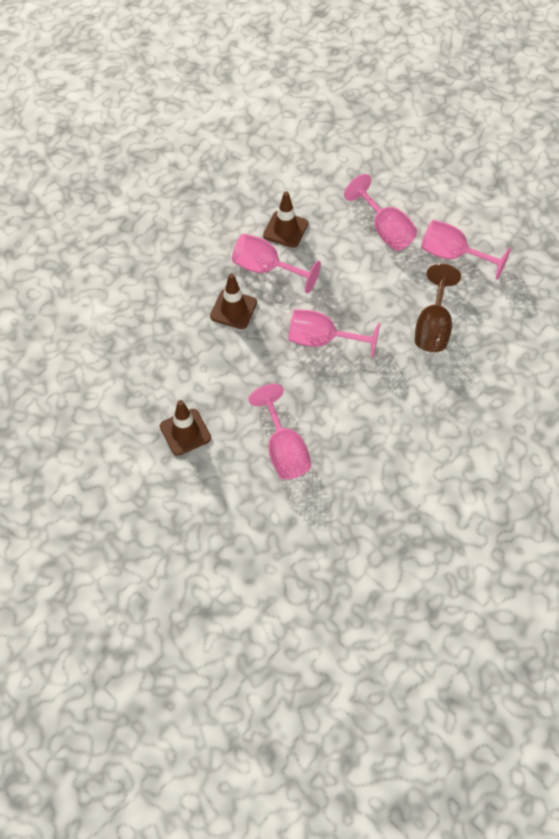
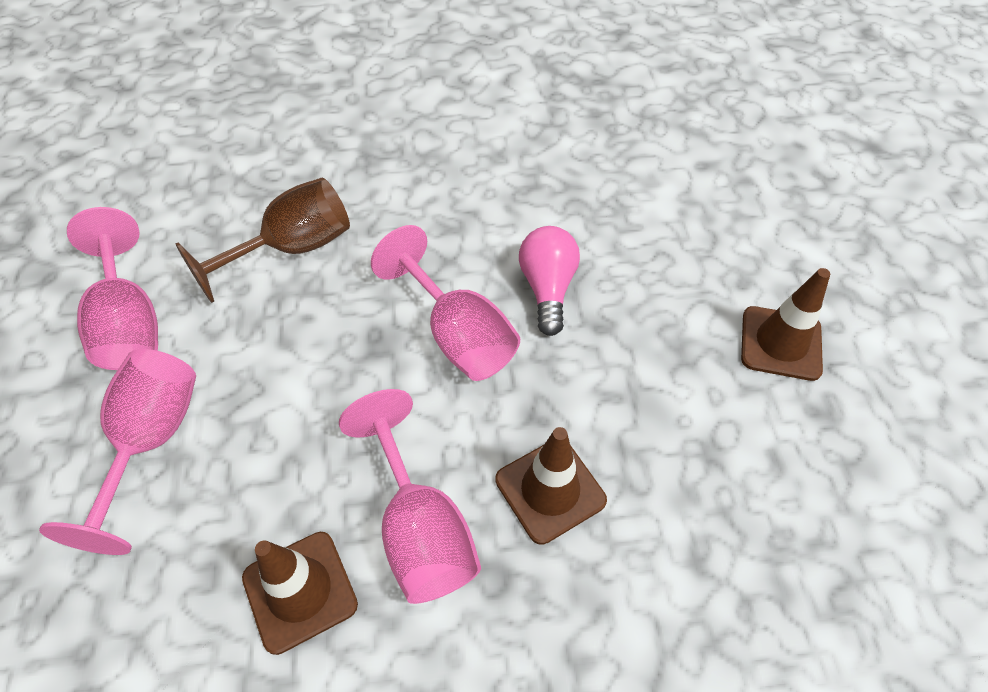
camera: 140 degrees left, 5 degrees down
pink goblet [248,384,312,480] -> none
none -> pink light bulb [519,226,580,336]

